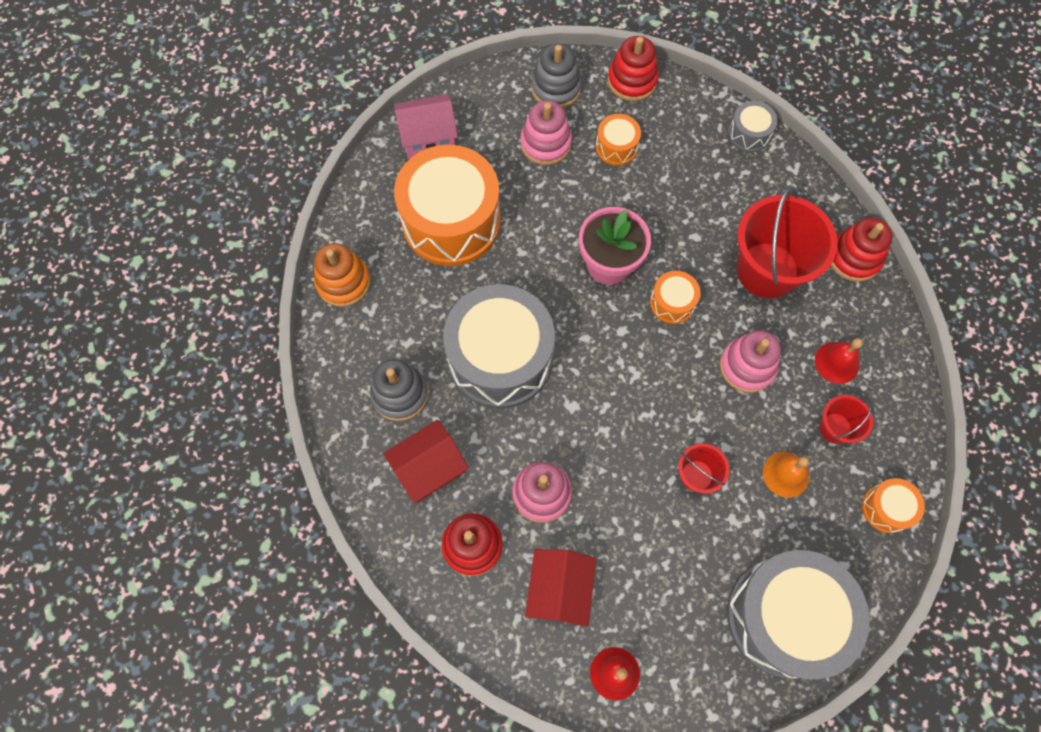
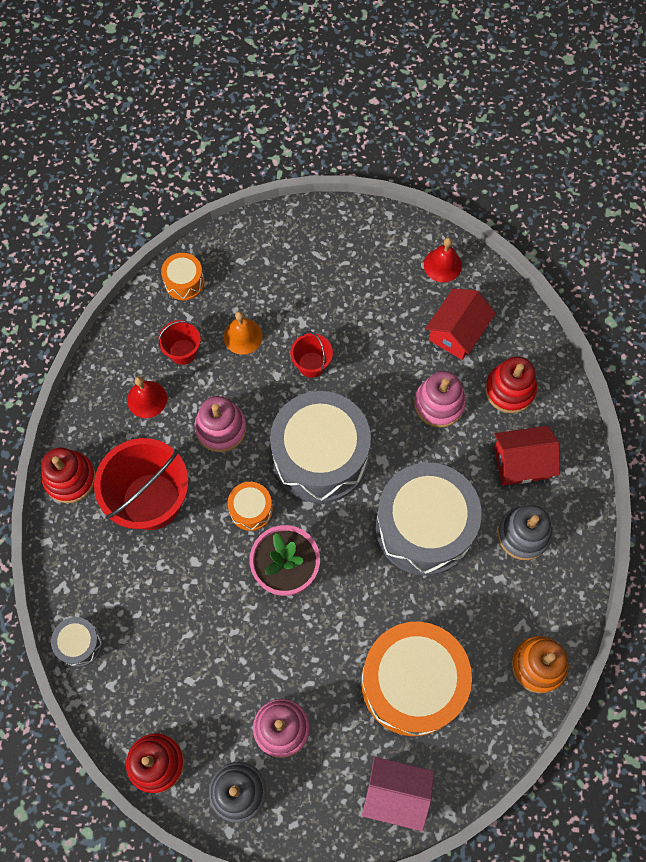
camera: 155 degrees left, 0 degrees up
orange drum [596,114,641,166] -> none
grey drum [727,550,870,679] -> grey drum moved to [270,391,371,503]

